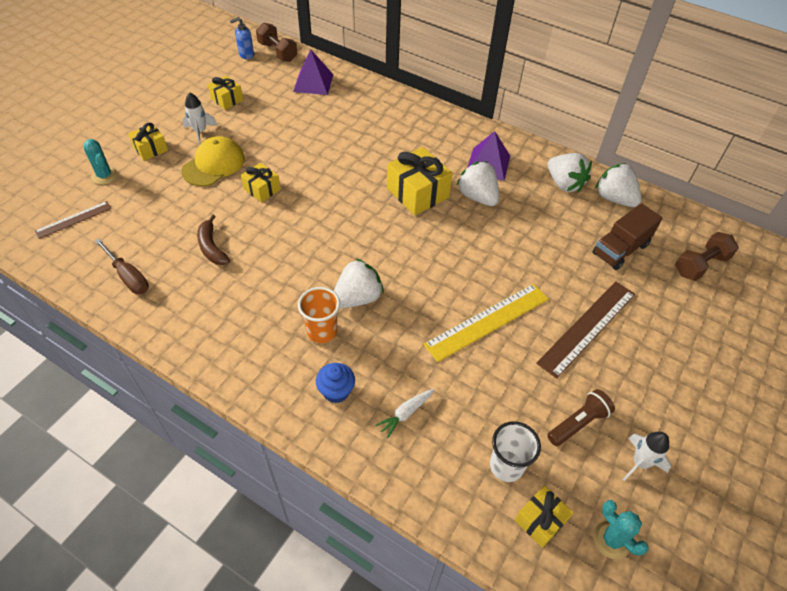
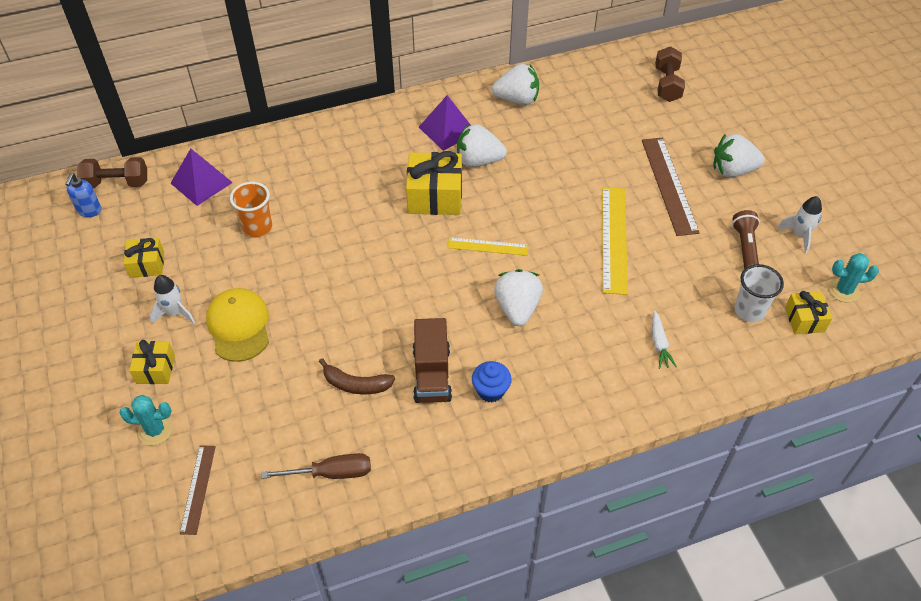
camera: 50 degrees left, 0 degrees up
yellow gift [241,163,281,203] -> none
orange cup [298,287,340,343] -> orange cup moved to [230,182,272,237]
blue cupcake [316,363,355,403] -> blue cupcake moved to [472,361,512,402]
brown truck [592,203,662,270] -> brown truck moved to [413,318,452,403]
white strawberry [595,163,642,207] -> white strawberry moved to [713,134,765,177]
none -> yellow ruler [447,237,528,256]

